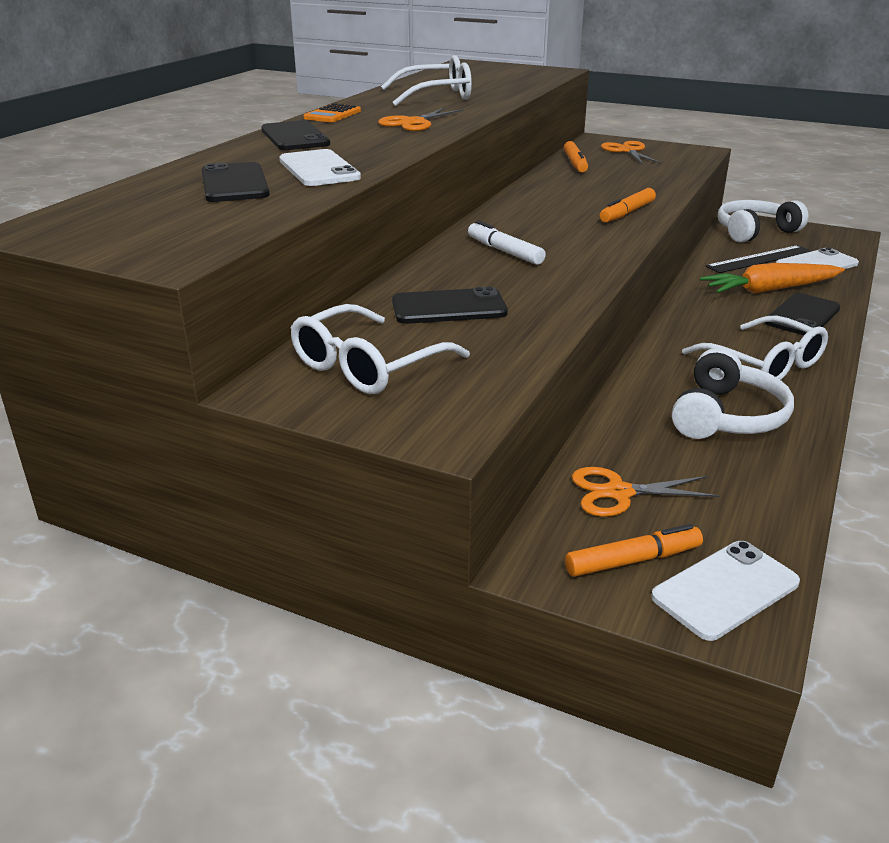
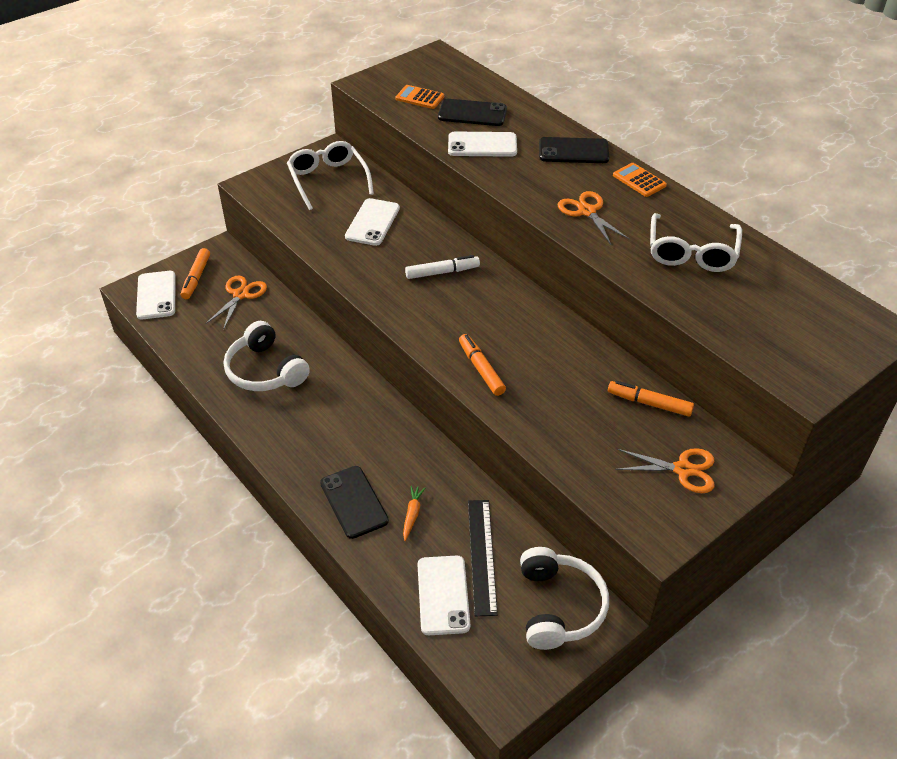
camera: 115 degrees right, 15 degrees up
black phone [392,287,508,324] -> white phone [345,198,400,246]
white glasses [682,315,828,380] -> none
orange carrot [700,263,845,294] -> orange carrot [403,486,425,541], size x0.44
none -> orange calculator [395,85,444,109]

